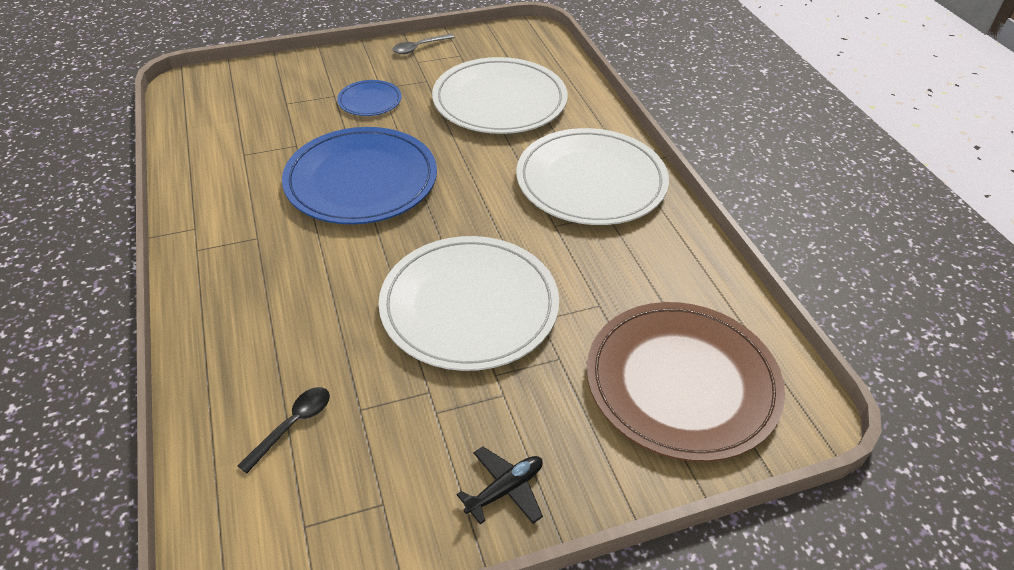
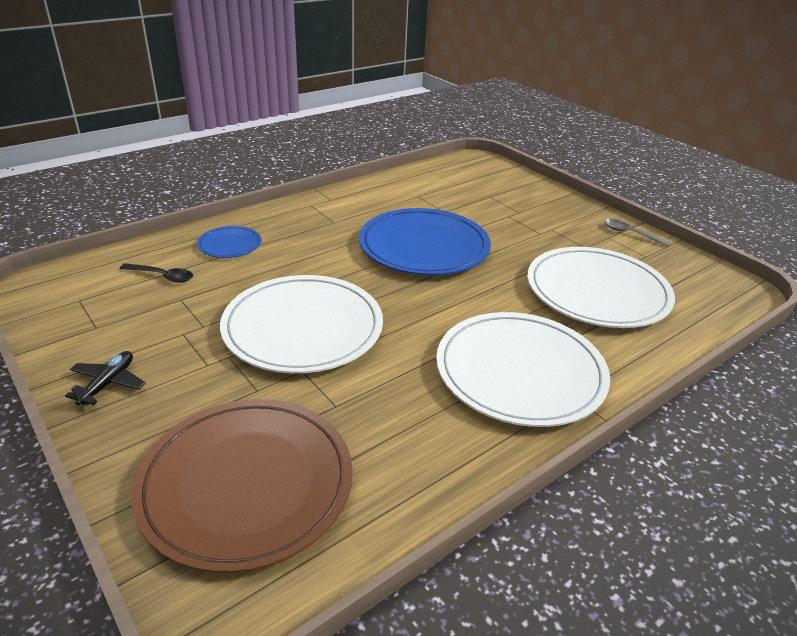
camera: 70 degrees right, 10 degrees down
blue plate [337,80,401,116] -> blue plate moved to [197,226,262,258]
black plane [457,446,543,524] -> black plane turned 105 degrees counterclockwise [65,351,146,406]

